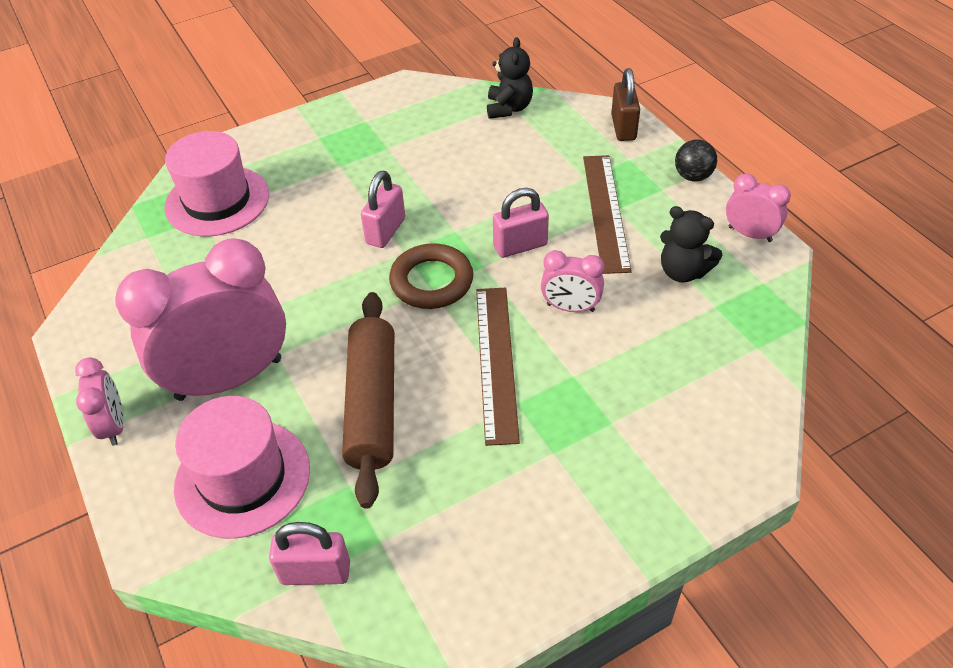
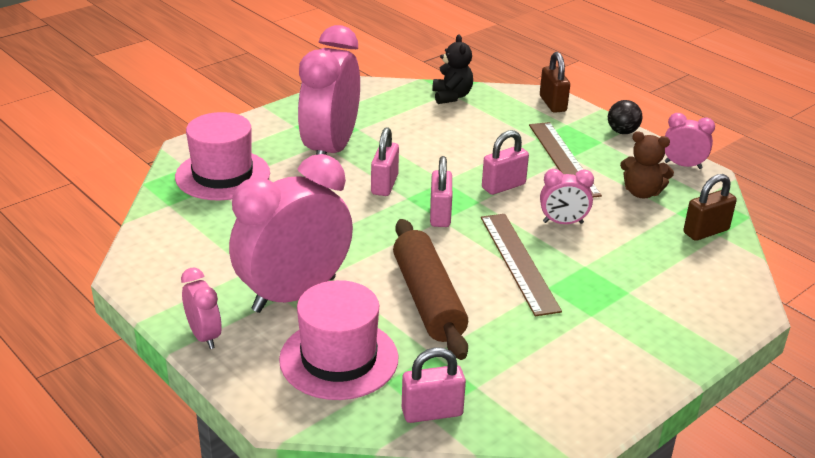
camera: 15 degrees left, 15 degrees down
brown ring [389,243,473,309] -> pink padlock [430,156,452,227]
black teddy bear [660,206,722,282] -> brown teddy bear [620,131,674,198]
none -> pink clock [298,25,360,155]
none -> brown padlock [683,174,737,241]

